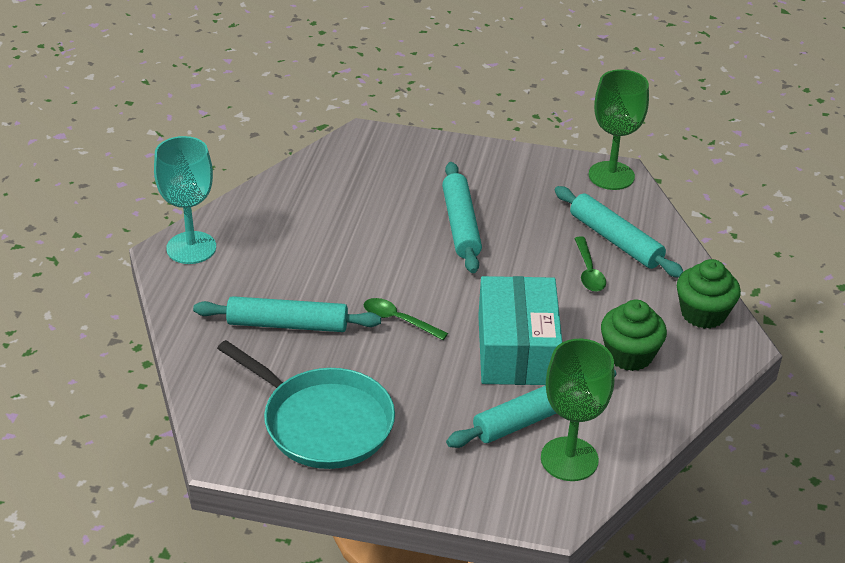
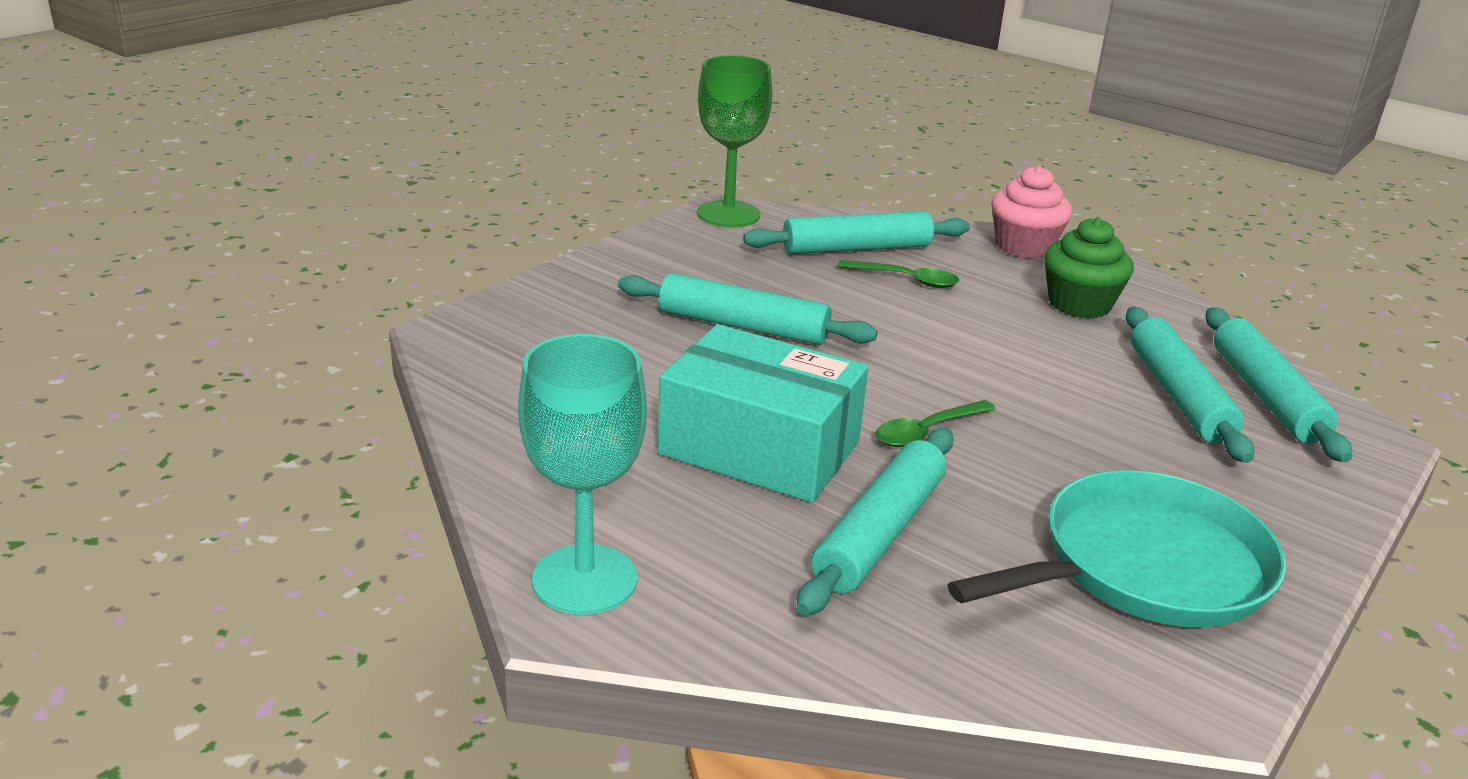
camera: 65 degrees left, 10 degrees down
turquoise box [478,276,562,385] -> turquoise box moved to [658,324,868,503]
green goblet [541,339,615,481] -> turquoise rolling pin [1206,307,1353,462]
green cupcake [677,259,741,329] -> pink cupcake [991,165,1072,258]

